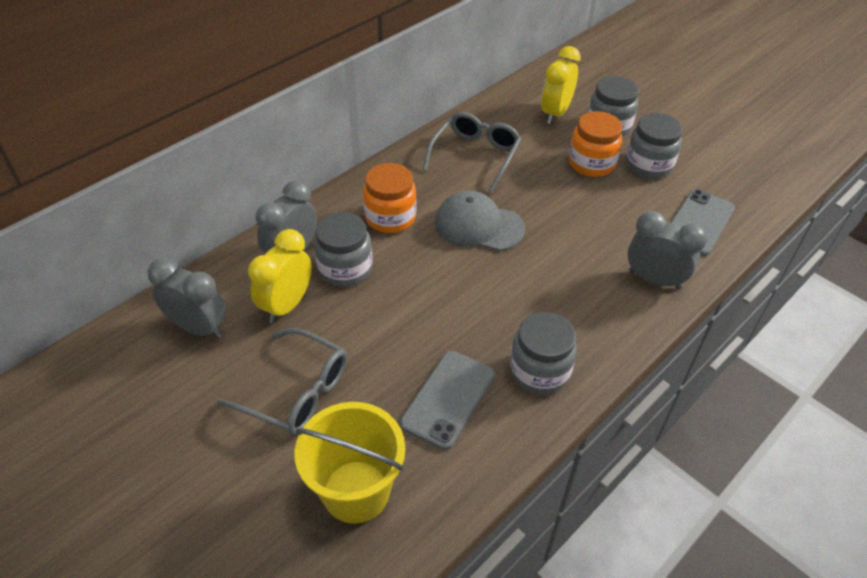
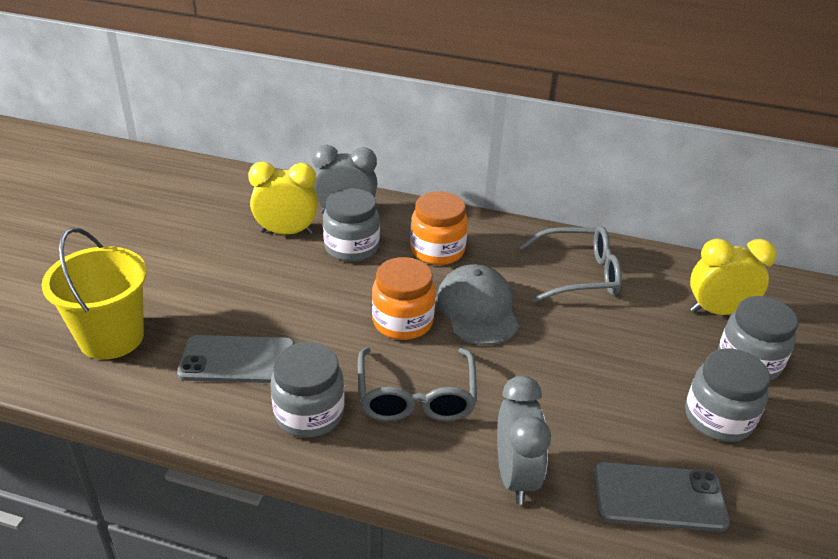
camera: 60 degrees right, 10 degrees down
grey clock [148,258,226,339] -> none
grey glasses [217,328,347,435] -> grey glasses moved to [358,348,477,422]
orange jar [569,111,622,177] -> orange jar moved to [372,257,436,340]

